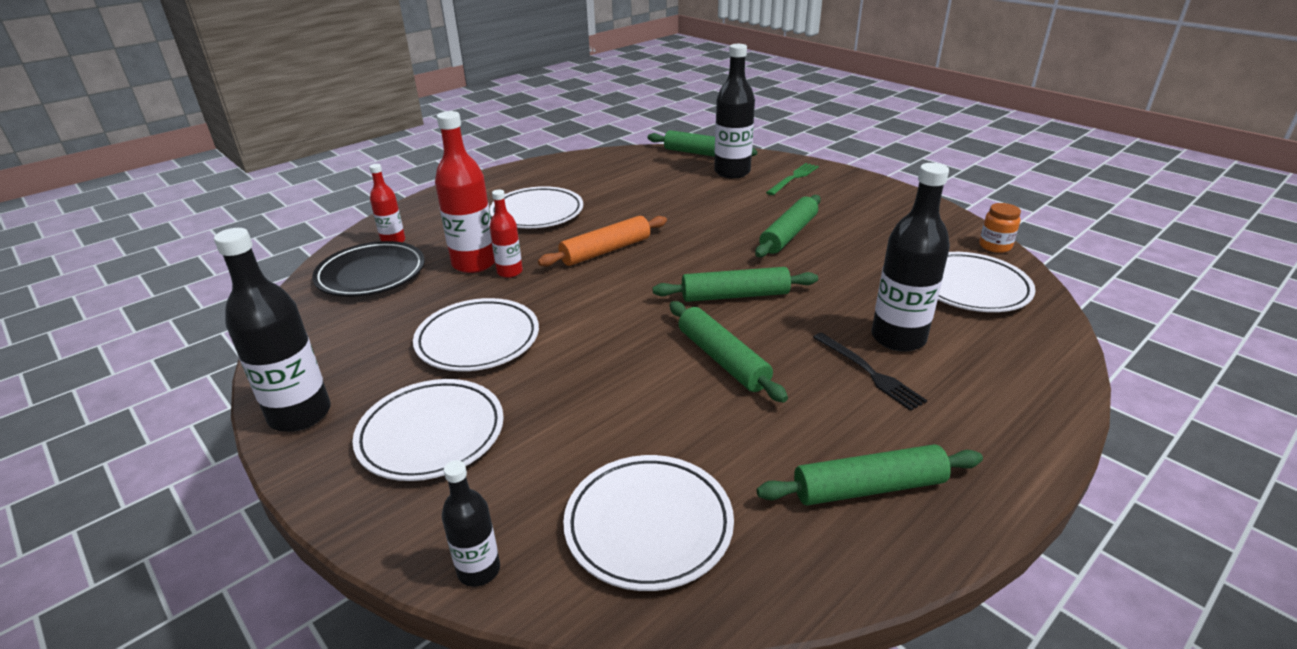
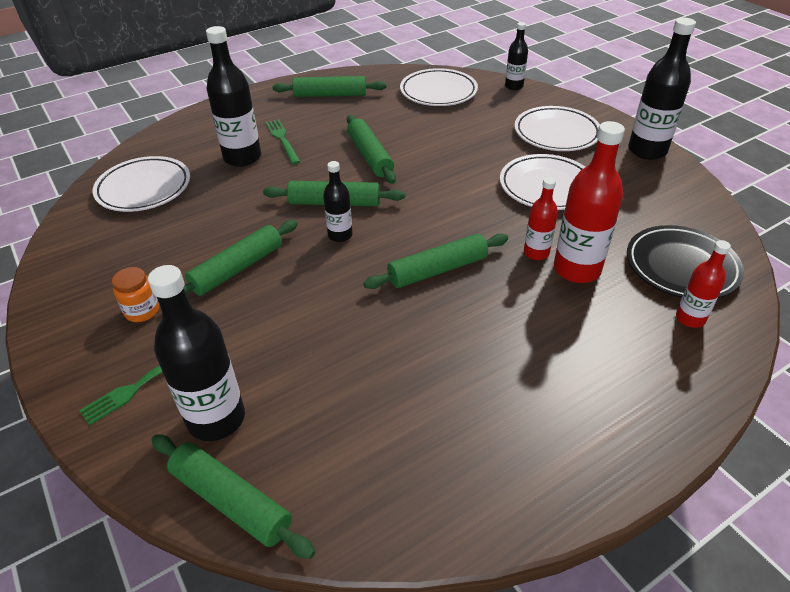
camera: 170 degrees left, 10 degrees up
white plate [490,186,583,228] -> none
orange rolling pin [538,216,667,267] -> green rolling pin [363,234,508,289]
black fork [813,333,927,411] -> green fork [265,119,301,164]
orange jar [979,203,1021,253] -> orange jar moved to [112,267,159,322]
none -> black bottle [323,161,353,242]

